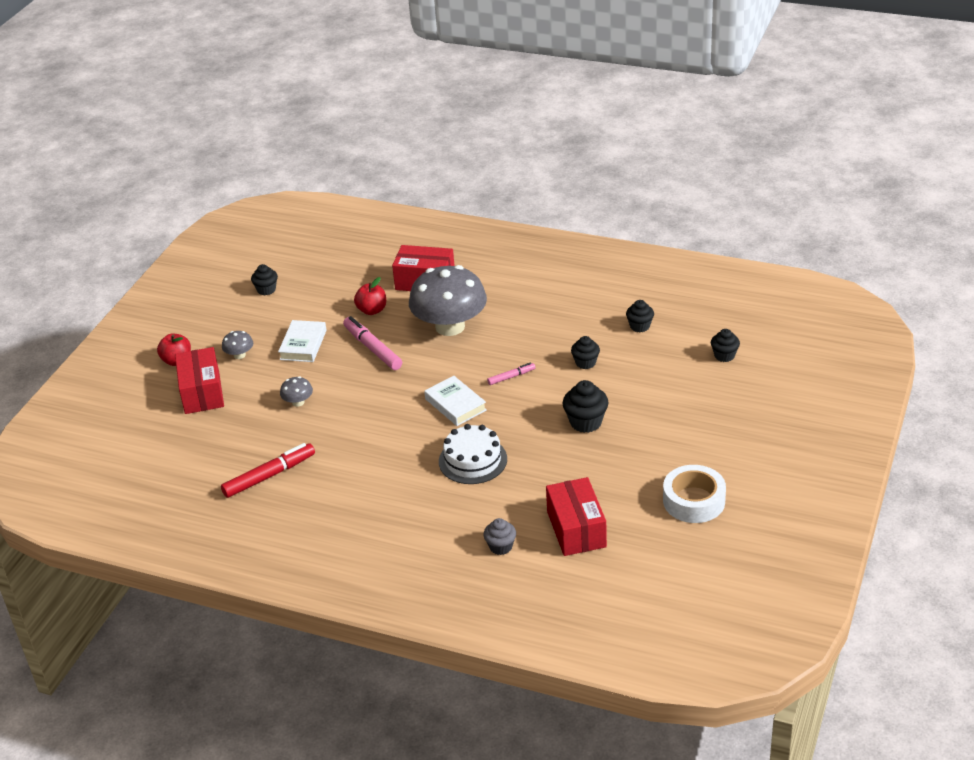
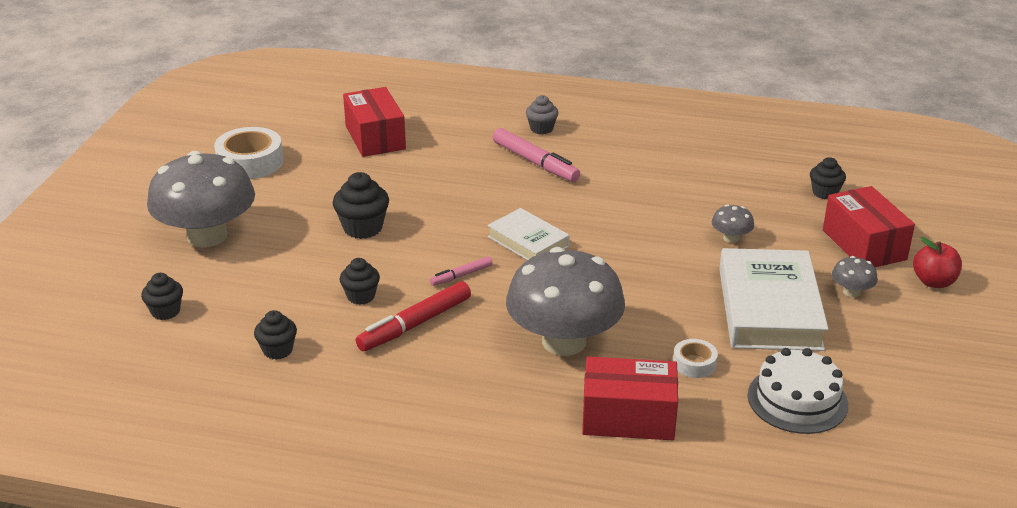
camera: 170 degrees right, 5 degrees down
red marker [221,443,315,498] -> red marker moved to [356,281,471,351]
black cupcake [251,264,278,295] -> black cupcake moved to [810,157,846,199]
white book [278,320,327,362] -> white book [719,248,829,351], size x1.76
pink marker [343,316,402,370] -> pink marker moved to [493,128,580,182]
red apple [354,277,386,315] -> white tape [673,339,718,378]
white cake [439,424,507,484] -> white cake moved to [748,348,848,434]
grey cupcake [484,518,516,555] -> grey cupcake moved to [526,95,558,134]
none -> grey mushroom [147,151,255,247]

